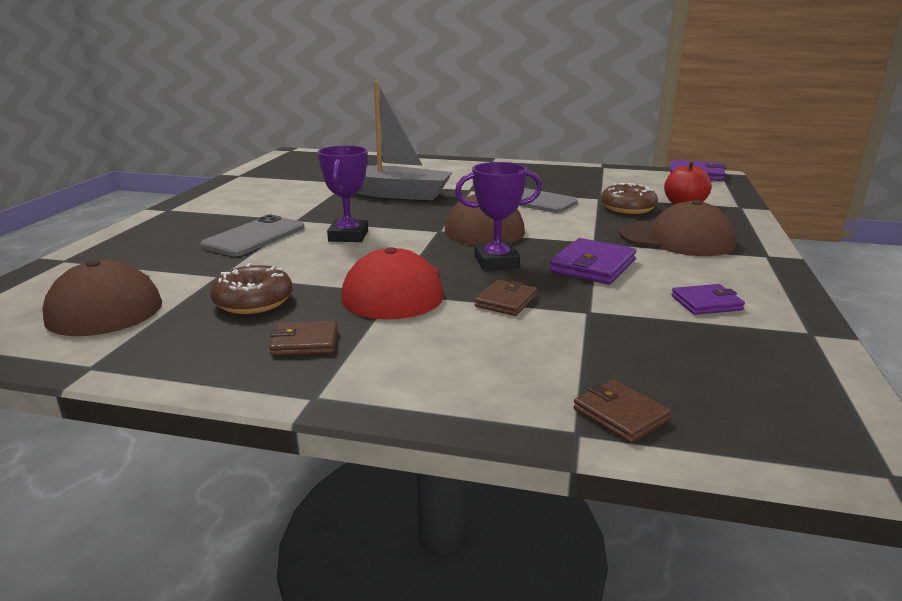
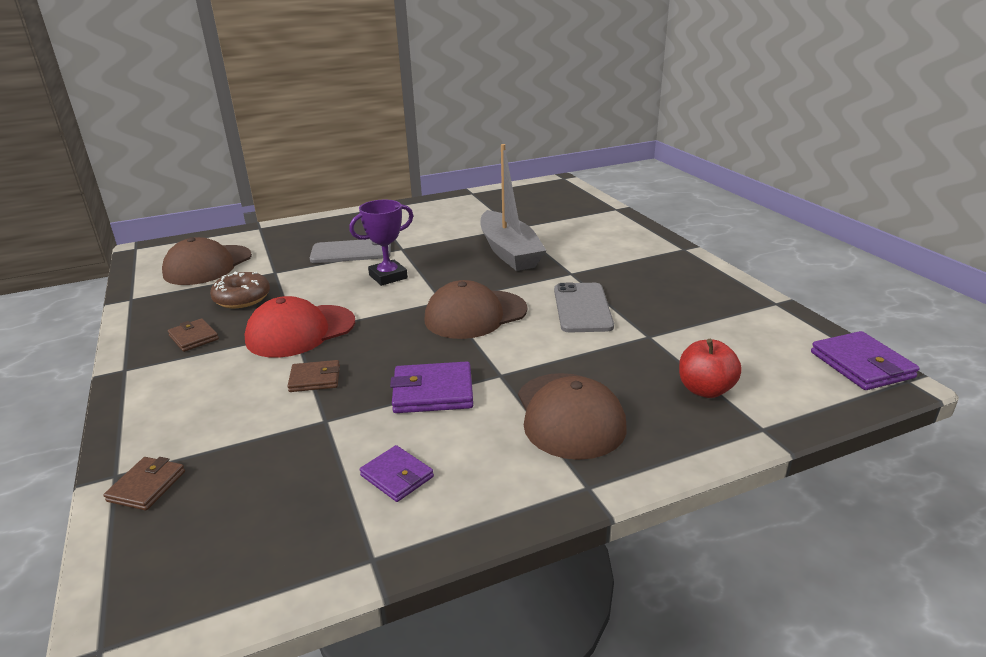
camera: 55 degrees right, 5 degrees up
purple trophy [455,162,542,270] -> none
brown donut [601,183,658,214] -> none

